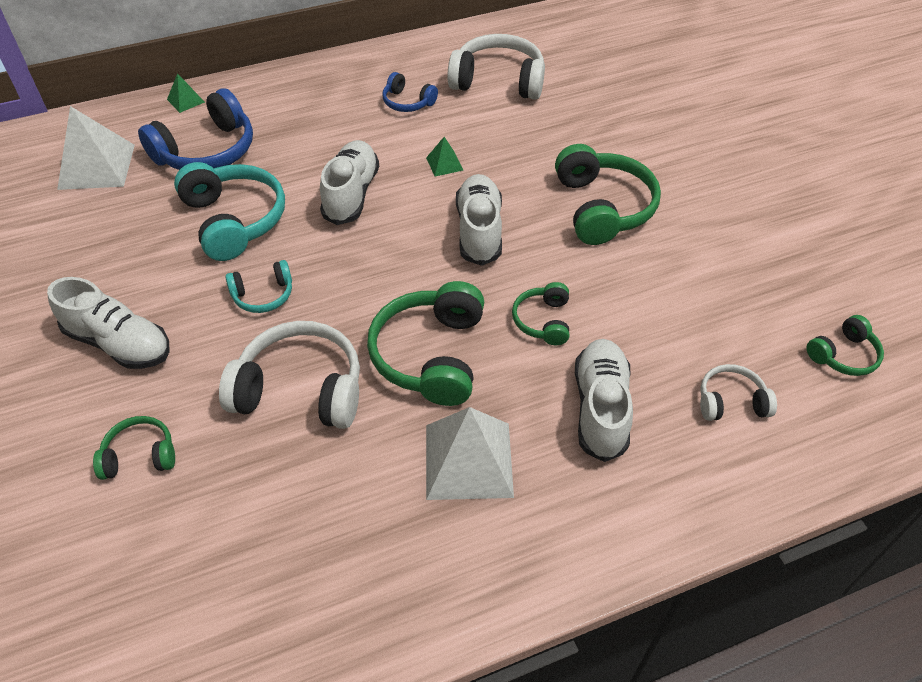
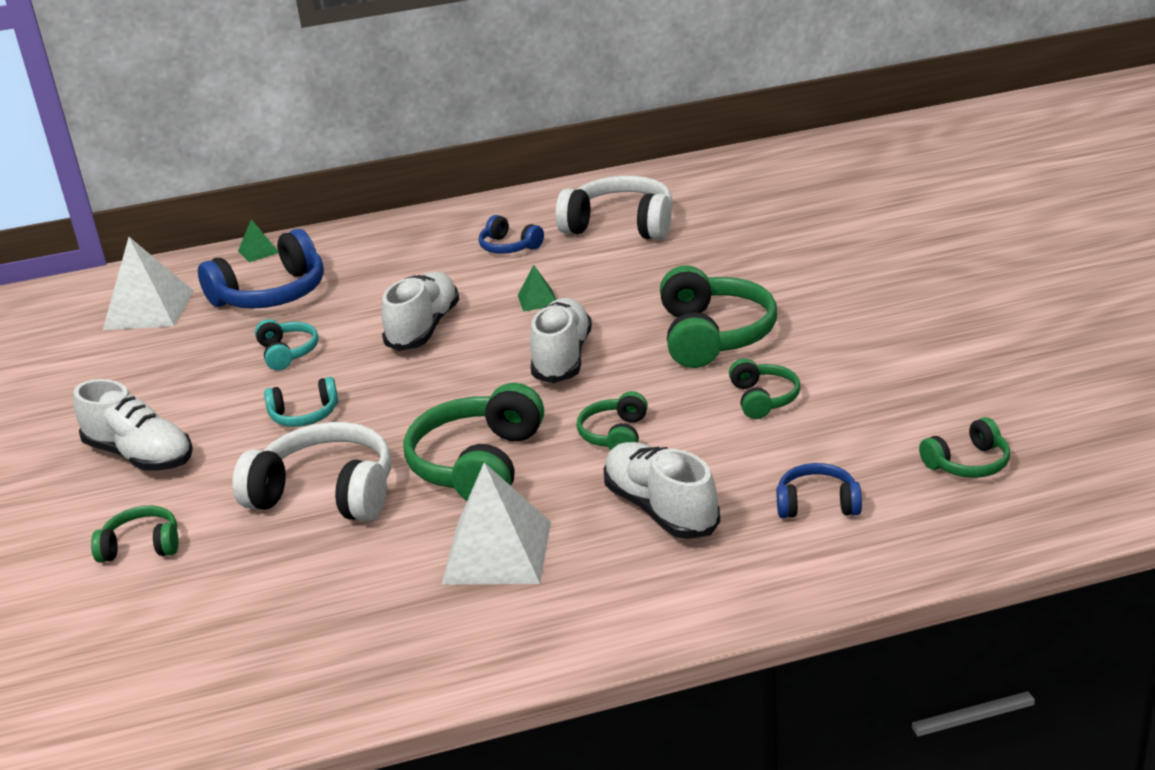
camera: 10 degrees right, 20 degrees down
turquoise headphones [174,162,285,261] -> turquoise headphones [255,319,318,370], size x0.54
white shoe [575,339,633,462] -> white shoe turned 45 degrees counterclockwise [604,442,720,539]
white headphones [700,364,777,421] -> blue headphones [777,463,862,518]
none -> green headphones [729,358,801,419]

